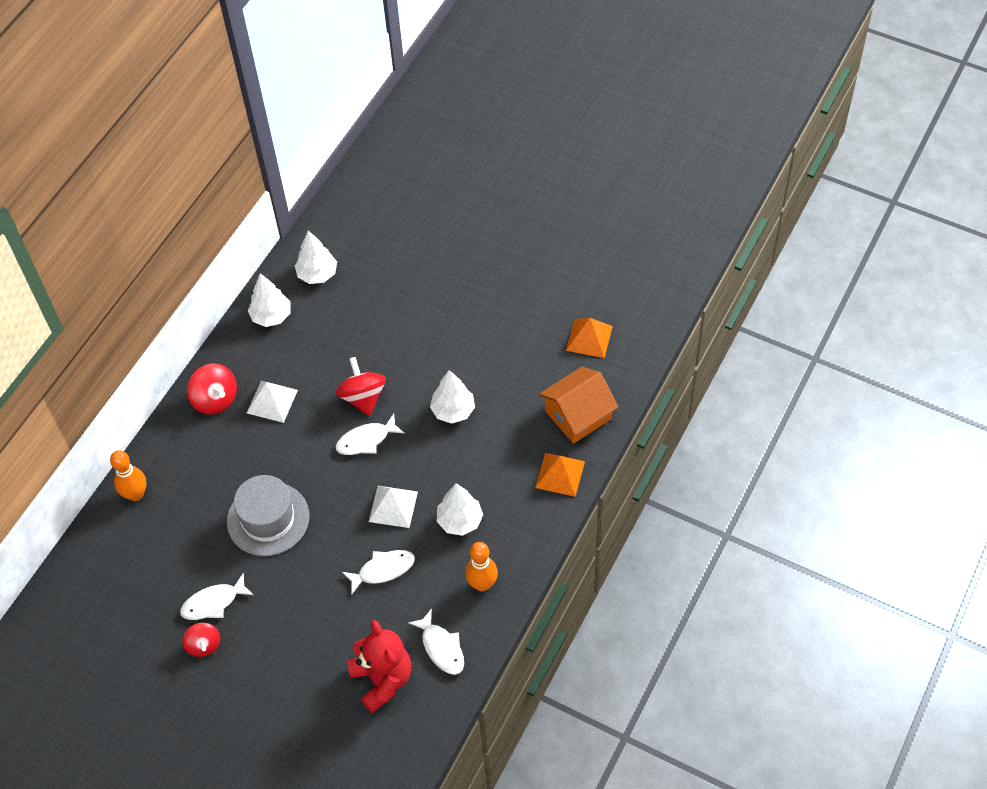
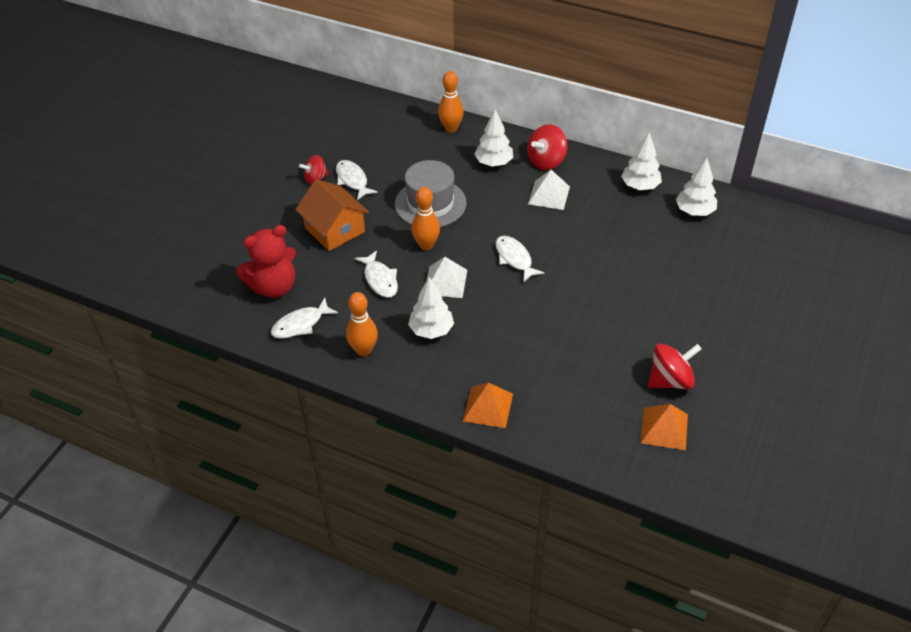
camera: 85 degrees right, 10 degrees down
red spinning top [336,357,386,416] -> red spinning top moved to [648,343,701,389]
white tree [430,370,475,424] -> white tree moved to [474,110,513,166]
orange house [539,367,618,444] -> orange house moved to [295,179,369,251]
none -> orange bowling pin [411,187,440,250]

